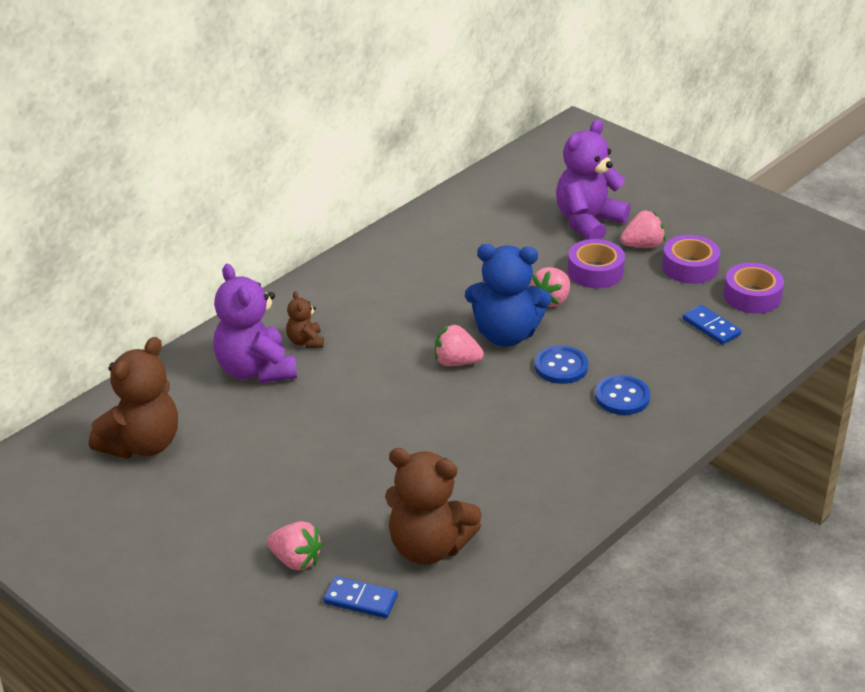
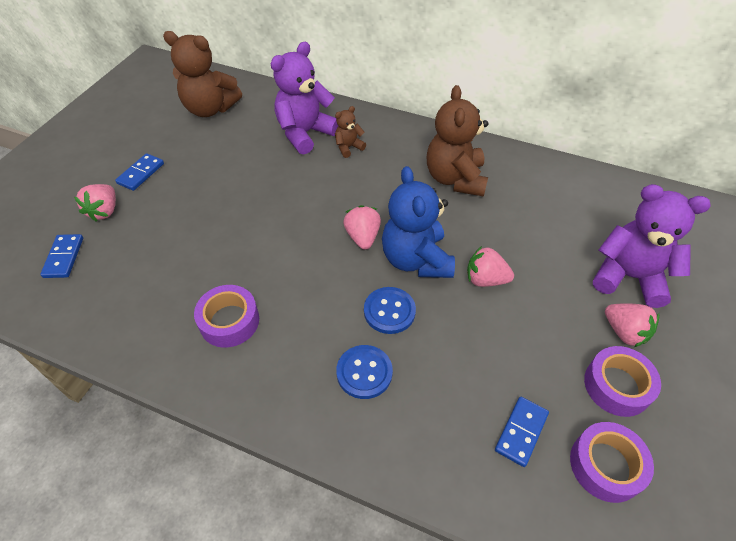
camera: 70 degrees right, 15 degrees up
brown teddy bear [385,448,482,565] -> brown teddy bear moved to [427,85,488,197]
purple tape [568,239,625,288] -> purple tape moved to [194,285,259,348]
none -> blue domino [115,153,164,191]

